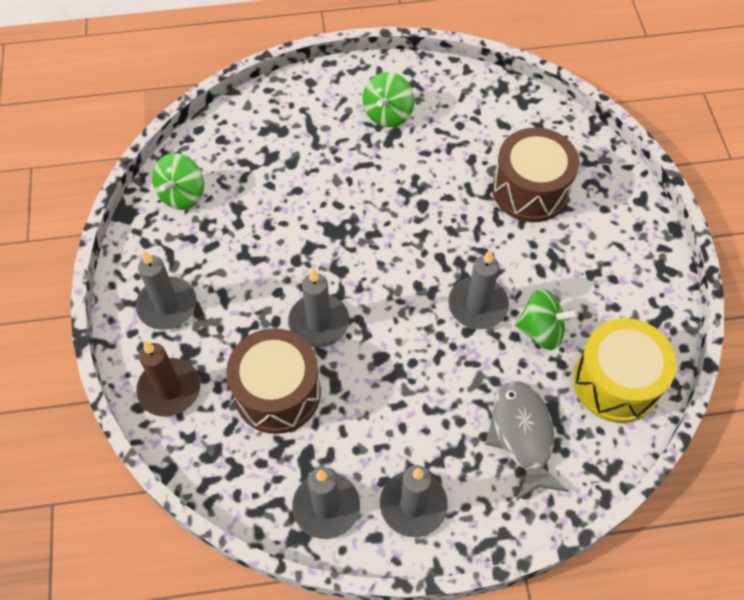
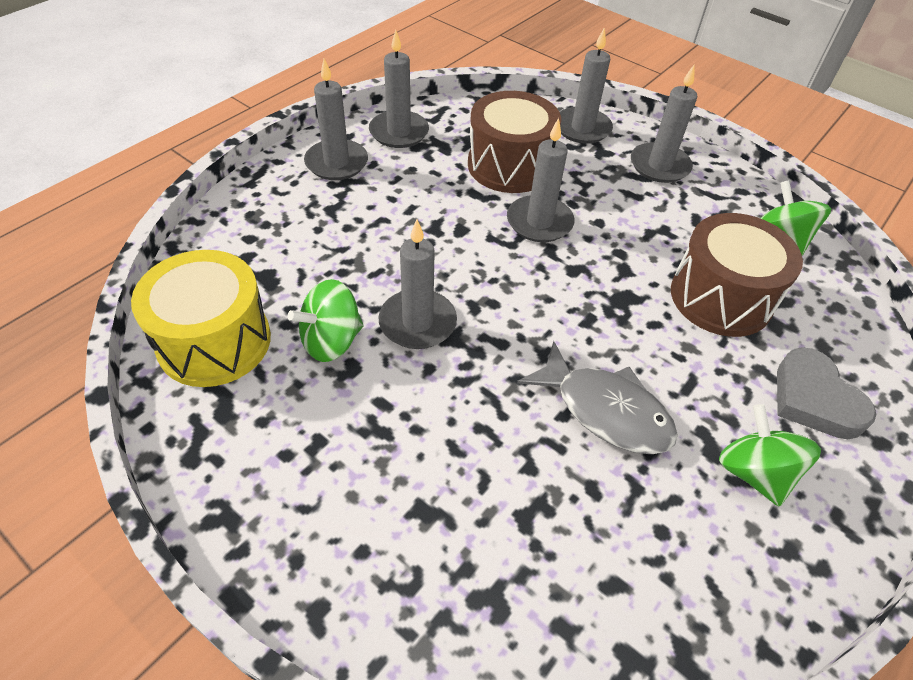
camera: 135 degrees right, 10 degrees down
brown candle [136,341,200,417] -> grey candle [560,27,613,144]
grey fish [485,381,568,501] -> grey fish moved to [517,341,678,454]
brown drum [492,127,579,222] -> brown drum moved to [671,213,803,337]
none -> grey heart [777,347,877,439]

